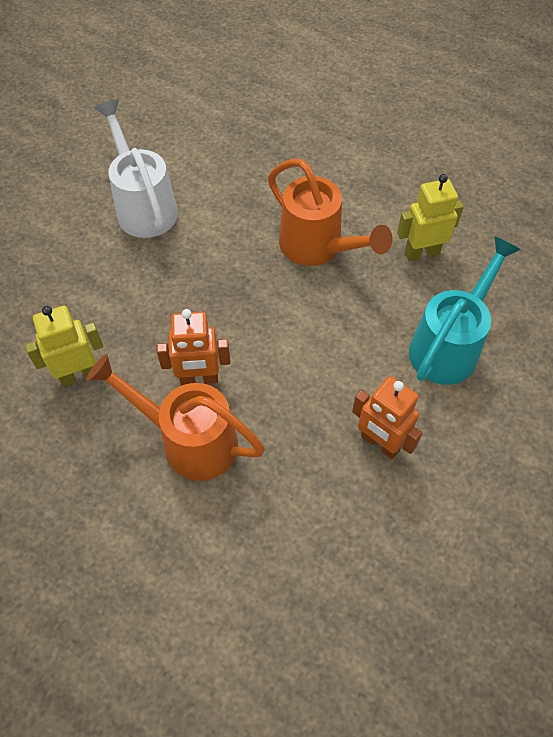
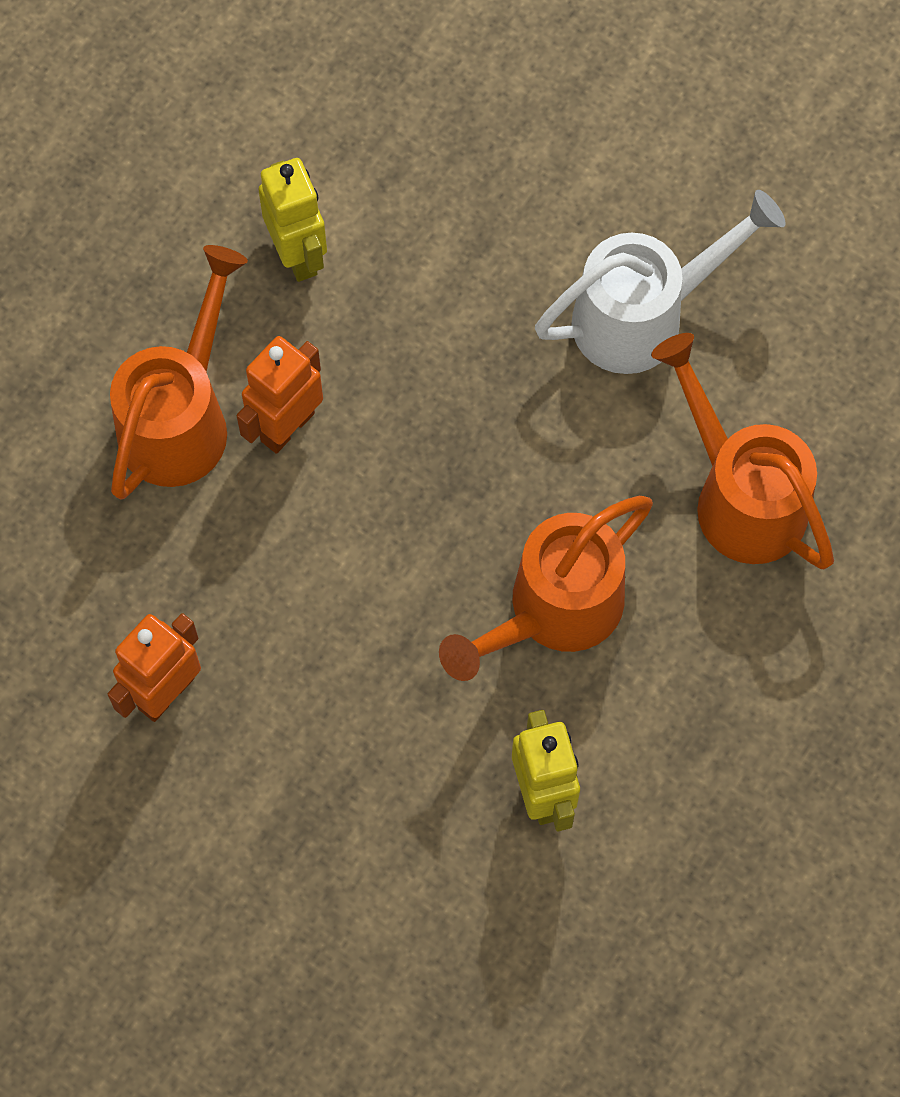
camera: 90 degrees right, 10 degrees up
orange robot [157,309,230,385] -> orange robot turned 45 degrees clockwise [237,336,323,454]
turquoise watering can [409,236,521,385] -> none
none -> orange watering can [651,333,834,569]

